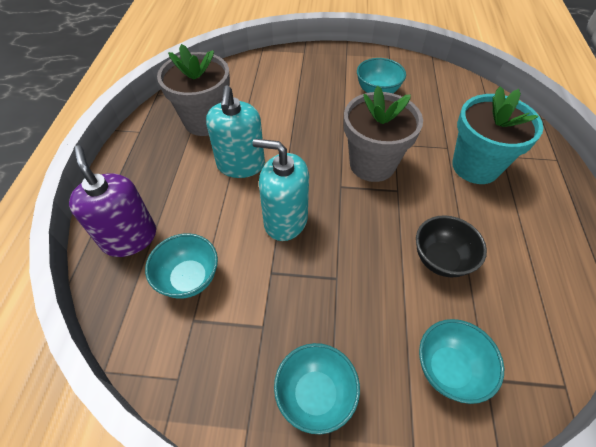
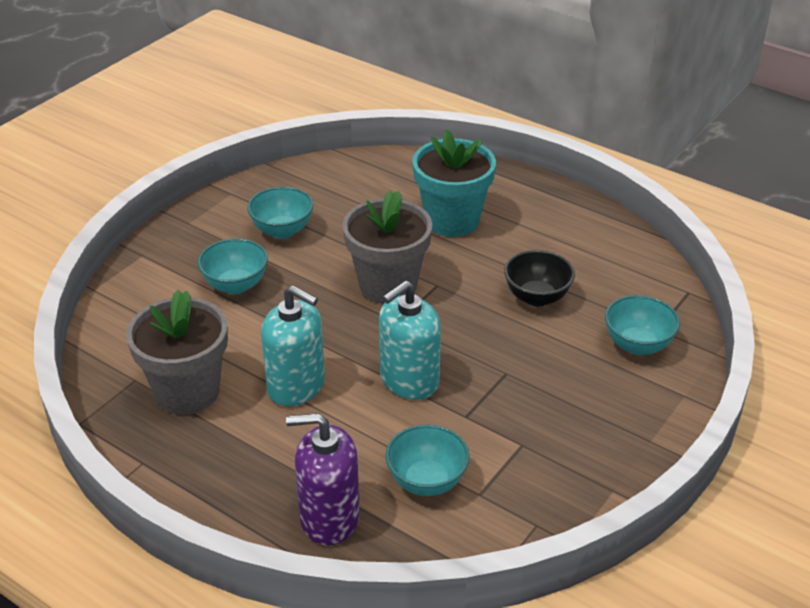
camera: 60 degrees left, 15 degrees down
turquoise bowl [274,343,360,434] -> turquoise bowl moved to [198,238,268,294]

